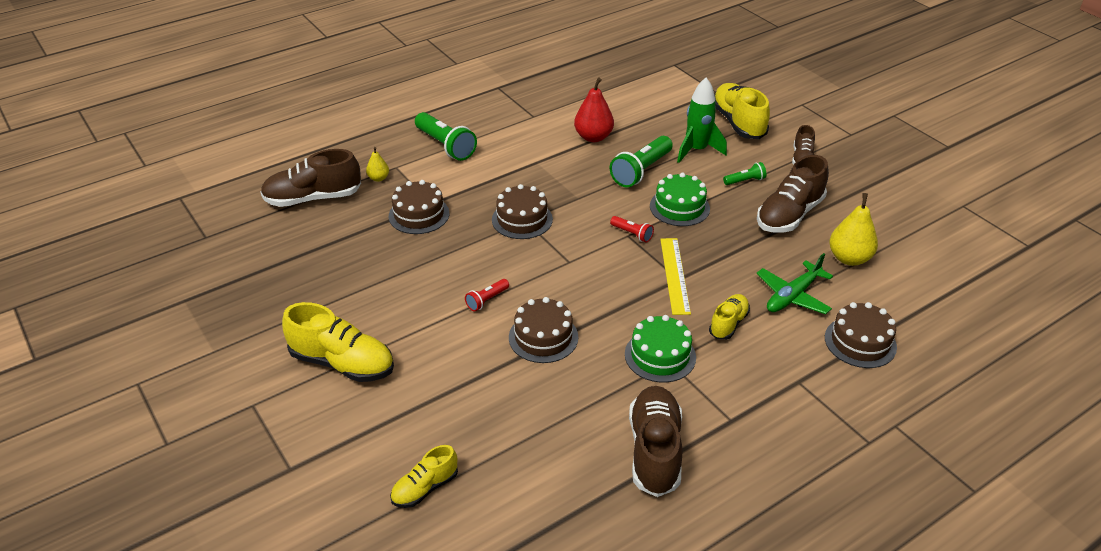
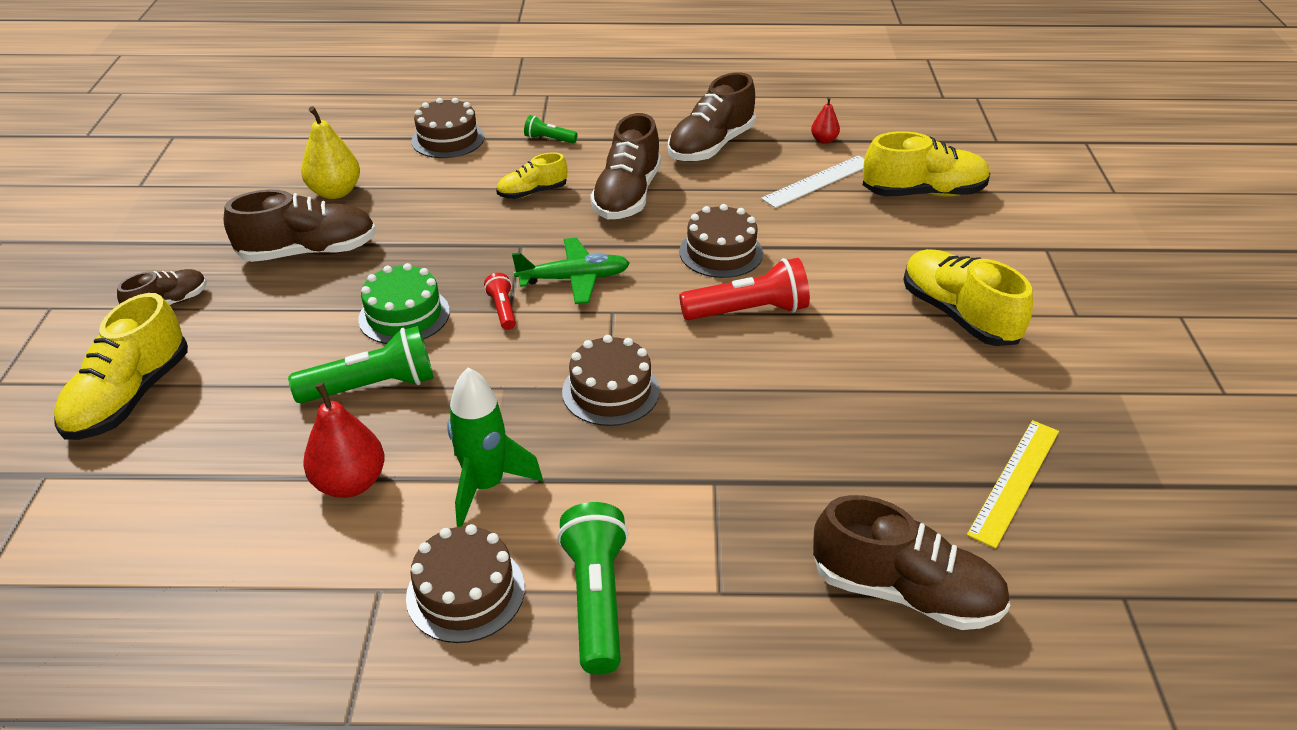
camera: 145 degrees left, 0 degrees up
yellow pear [366,147,389,182] -> none
brown cake [389,180,449,234] -> brown cake moved to [406,524,525,643]
yellow shoe [390,445,458,508] -> yellow shoe [863,131,990,197], size x1.74
red flashlight [465,279,509,311] -> red flashlight [679,258,810,320], size x1.94
green cake [625,315,696,382] -> brown shoe [590,113,661,219]
yellow ruler [660,238,691,315] -> yellow ruler moved to [967,420,1059,549]
green rocket [677,78,727,163] -> green rocket moved to [447,367,543,527]
green flashlight [723,162,766,185] -> green flashlight moved to [524,115,578,143]
green plane [757,253,833,314] -> green plane moved to [512,238,630,304]
none -> white ruler [761,155,864,208]
none -> red pear [811,97,840,144]

